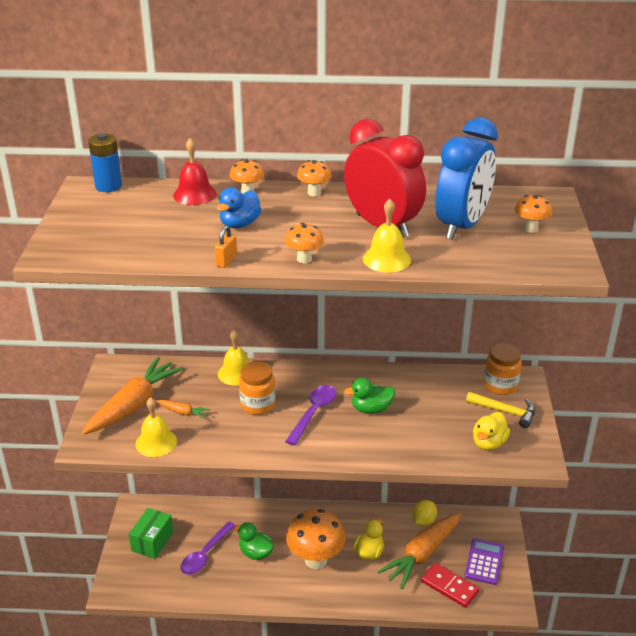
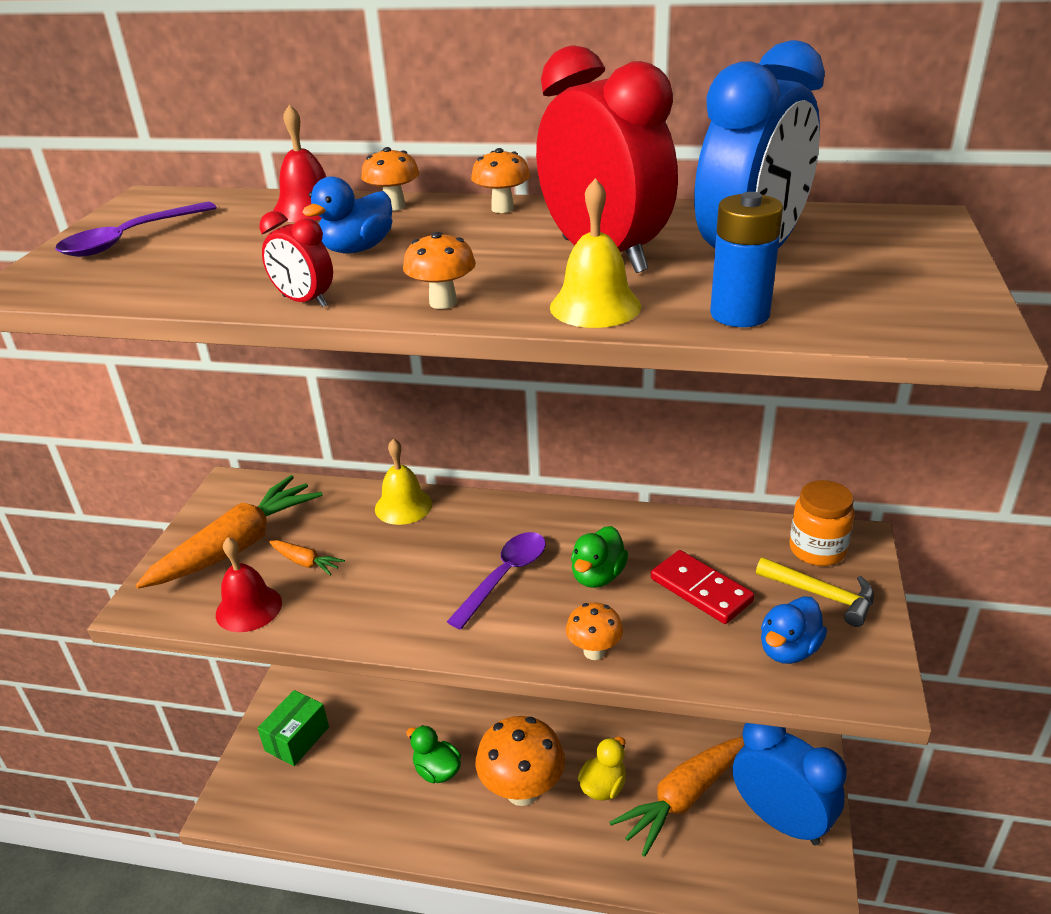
camera: 10 degrees right, 0 degrees up
blue battery [88,133,122,192] -> blue battery moved to [710,192,783,327]
yellow bell [136,397,177,457] -> red bell [216,537,282,632]
purple spoon [180,521,236,575] -> purple spoon moved to [55,202,217,257]
orange padlock [215,226,237,268] -> red clock [260,211,333,307]
orange jar [239,362,275,415] -> none
green duck [344,378,395,414] -> green duck turned 60 degrees counterclockwise [571,526,628,588]
yellow lemon [412,500,437,526] -> none
red domino [421,563,479,608] -> red domino moved to [651,550,755,624]
purple calculator [465,538,504,585] -> blue clock [733,723,847,845]
yellow duck [473,412,510,450] -> blue duck [761,596,827,664]
orange mushroom [515,195,552,233] -> orange mushroom moved to [566,602,623,660]

